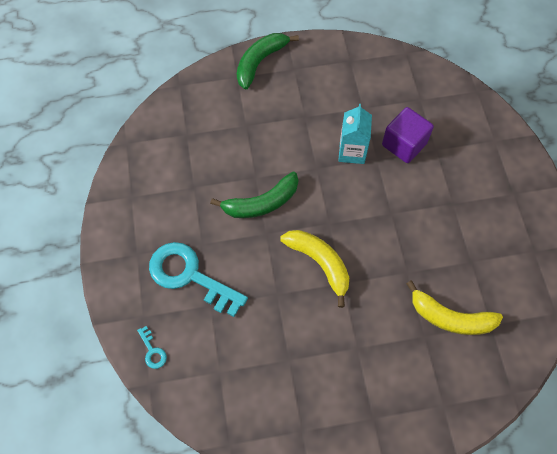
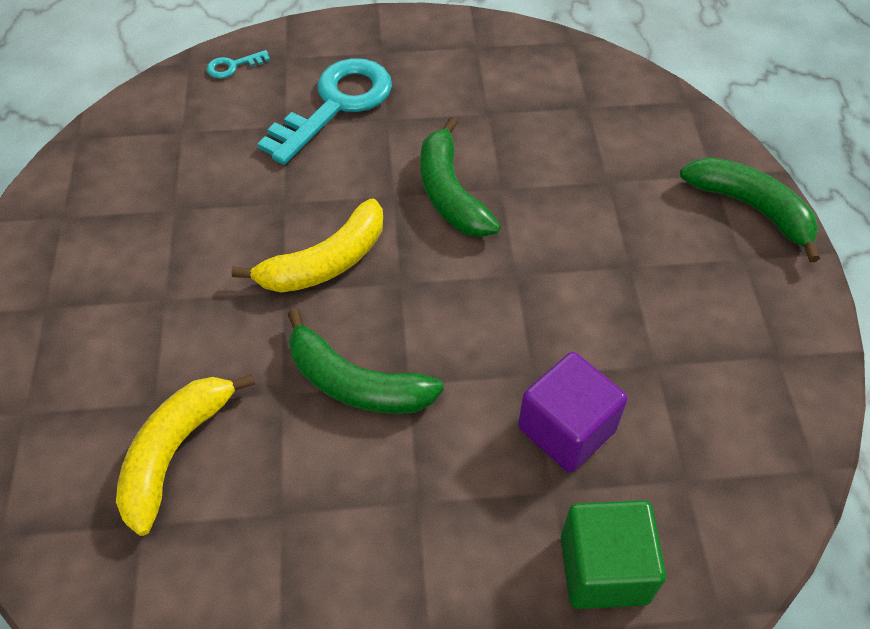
camera: 95 degrees right, 10 degrees down
turquoise carton [338,104,372,164] -> none
none -> green banana [288,309,444,414]
none -> green cube [561,500,666,609]

